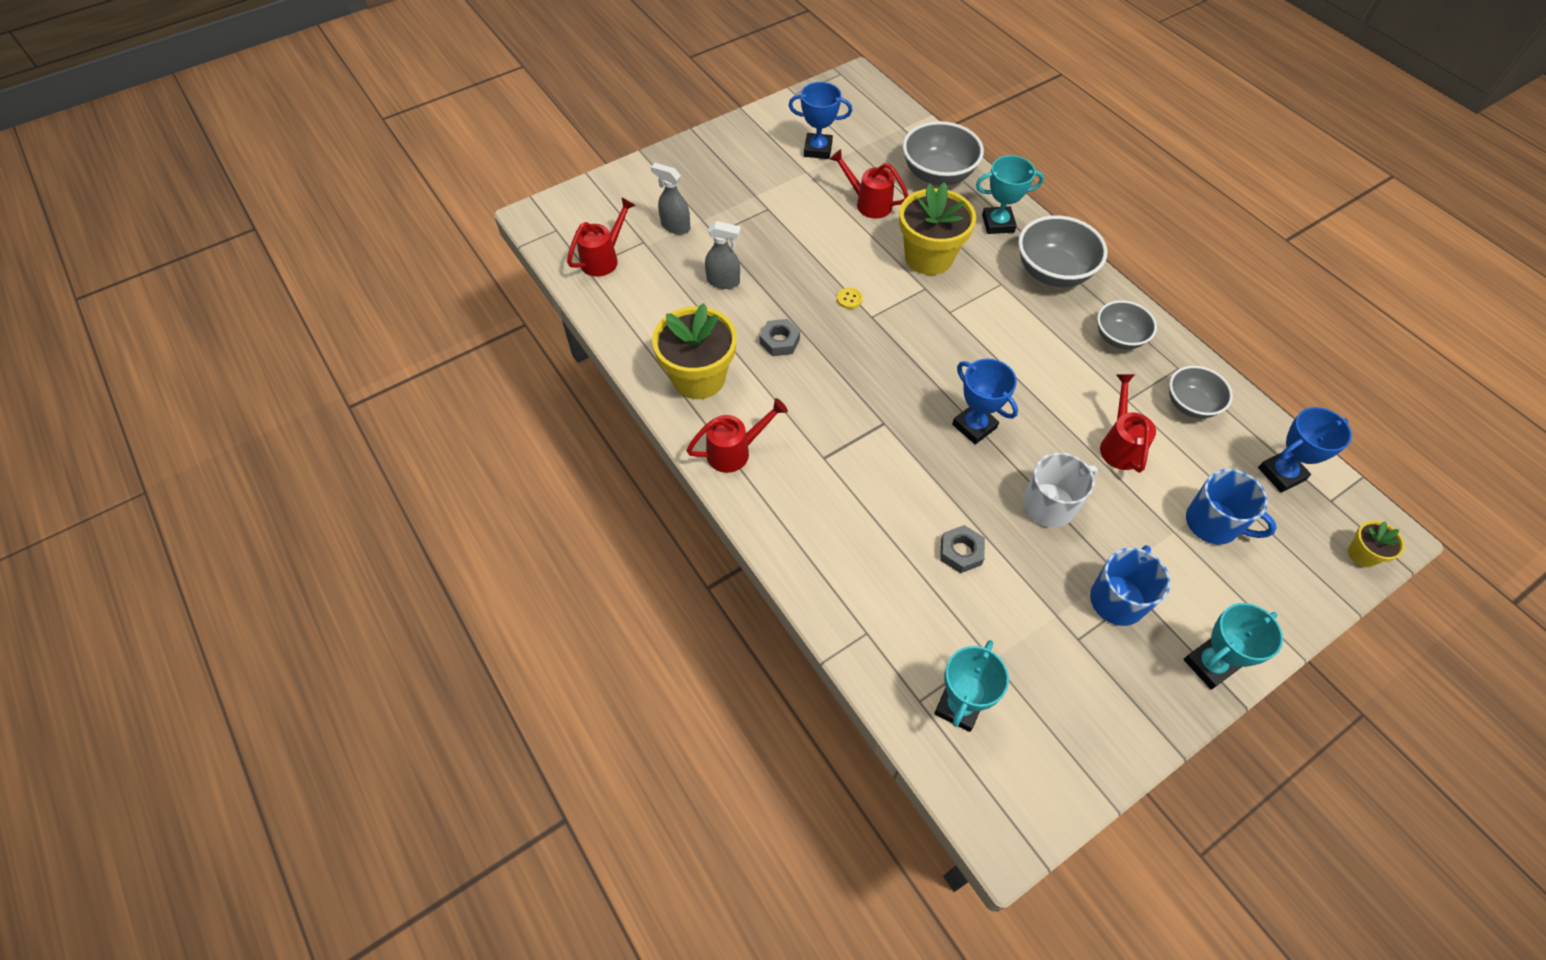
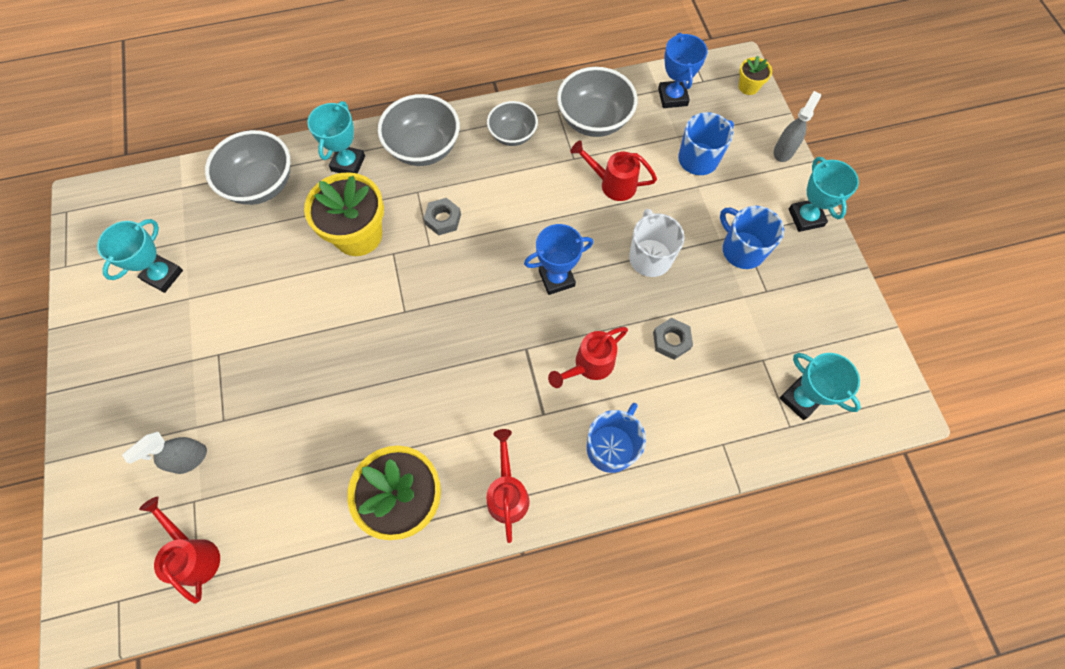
camera: 70 degrees left, 10 degrees up
grey spray bottle [705,221,741,289] -> grey spray bottle moved to [774,91,821,162]
grey nut [760,319,800,356] -> grey nut moved to [424,198,461,235]
blue trophy [788,82,852,159] -> turquoise trophy [97,219,183,293]
red watering can [829,149,908,218] -> red watering can moved to [548,327,628,388]
yellow button [837,287,863,309] -> none
grey bowl [1169,366,1233,419] -> grey bowl [557,67,637,137], size x1.56
none -> blue mug [587,403,646,473]

